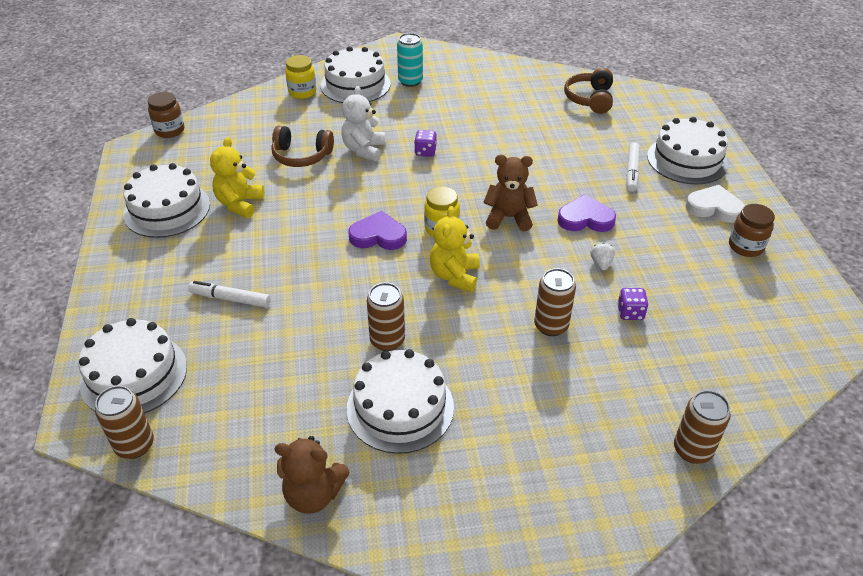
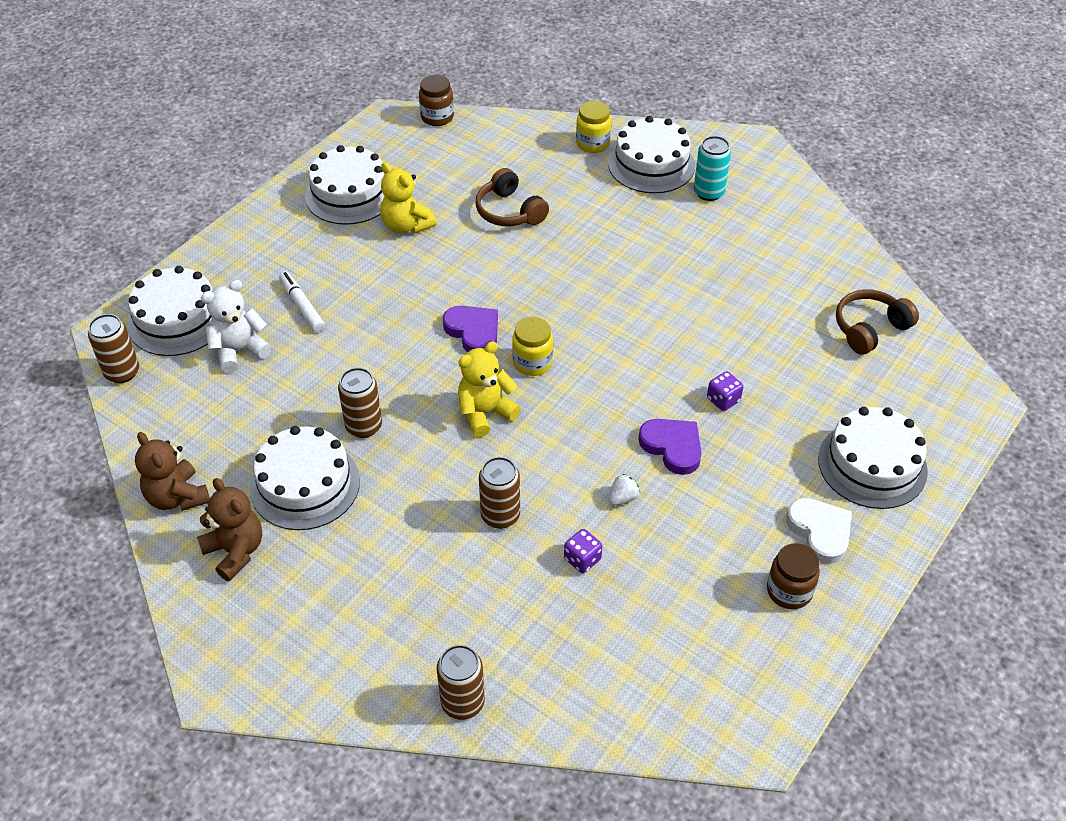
camera: 45 degrees right, 5 degrees up
yellow teddy bear [210,137,264,218] -> yellow teddy bear turned 105 degrees counterclockwise [380,162,437,234]
white teddy bear [341,86,385,161] -> white teddy bear moved to [201,280,271,373]
purple dice [414,130,437,157] -> purple dice moved to [707,371,743,411]
brown teddy bear [483,155,538,231] -> brown teddy bear moved to [197,478,262,581]
white marker [626,142,640,192] -> none

